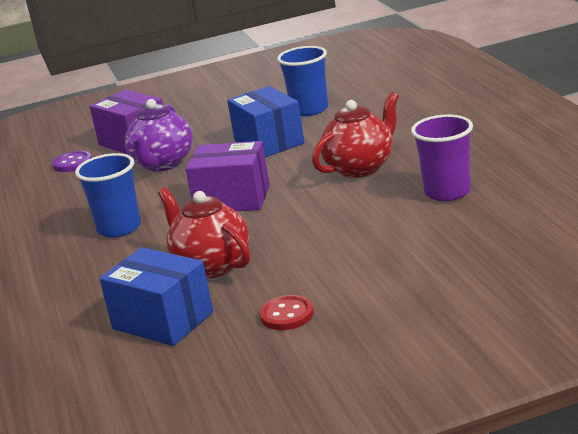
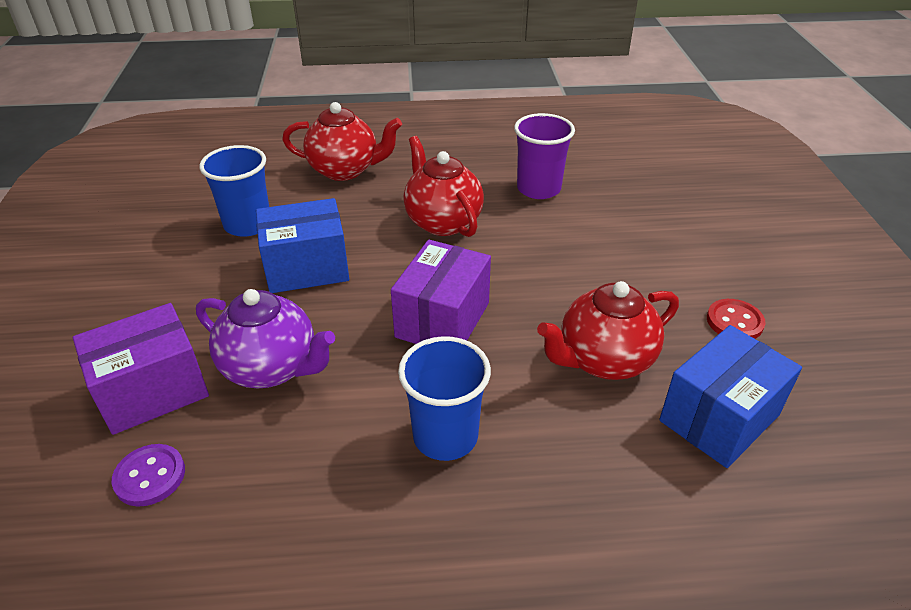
camera: 80 degrees left, 15 degrees up
none -> red teapot [282,102,402,181]

